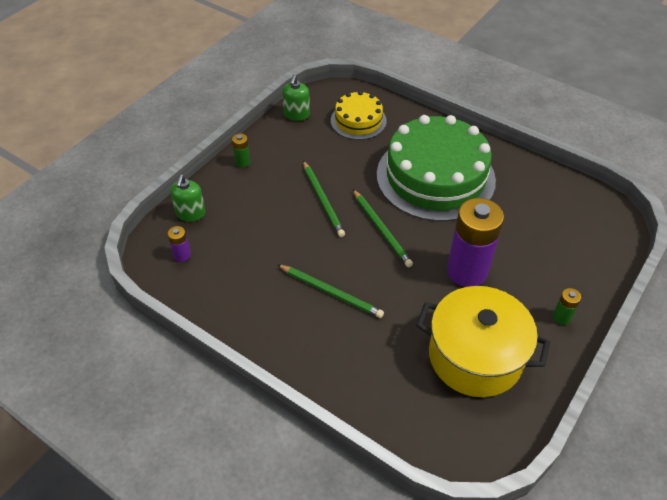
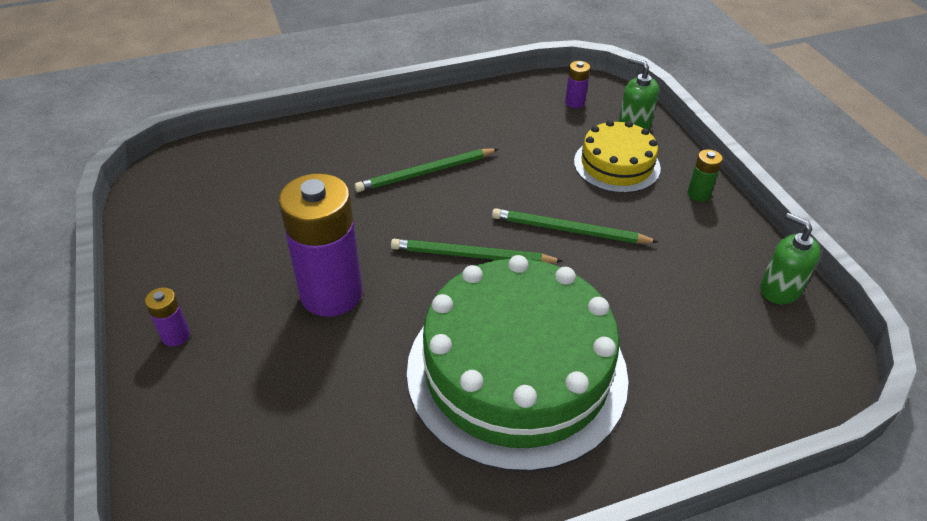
camera: 125 degrees right, 5 degrees down
yellow cake [331,91,387,140] -> yellow cake moved to [574,120,661,193]
yellow pot [416,286,550,397] -> none
green battery [553,288,581,325] -> purple battery [145,287,190,346]

